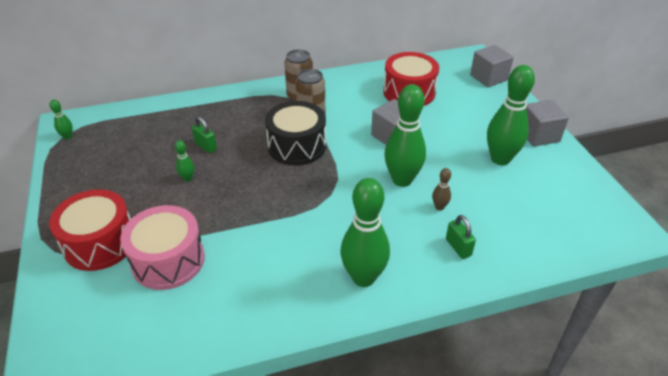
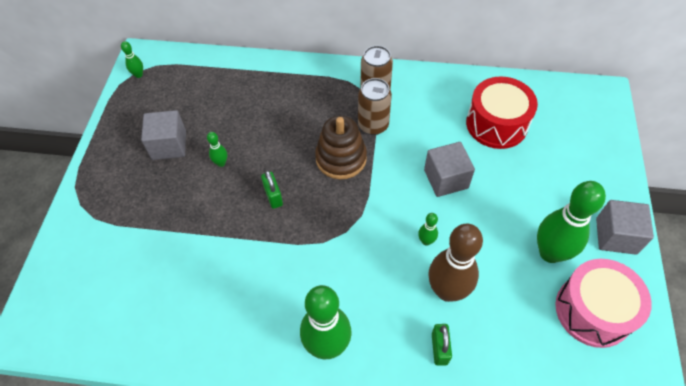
camera: 25 degrees right, 15 degrees up
red drum [49,189,131,271] -> none
pink drum [120,205,205,290] -> pink drum moved to [555,259,652,348]
green padlock [192,116,217,153] -> green padlock moved to [261,170,283,209]
black drum [265,101,326,166] -> brown stacking toy [315,116,367,179]
green bowling pin [384,84,426,187] -> green bowling pin [418,213,438,246], size x0.44
brown bowling pin [432,168,451,210] -> brown bowling pin [428,223,483,302], size x2.30
grey cube [470,45,514,87] -> grey cube moved to [141,110,186,160]

